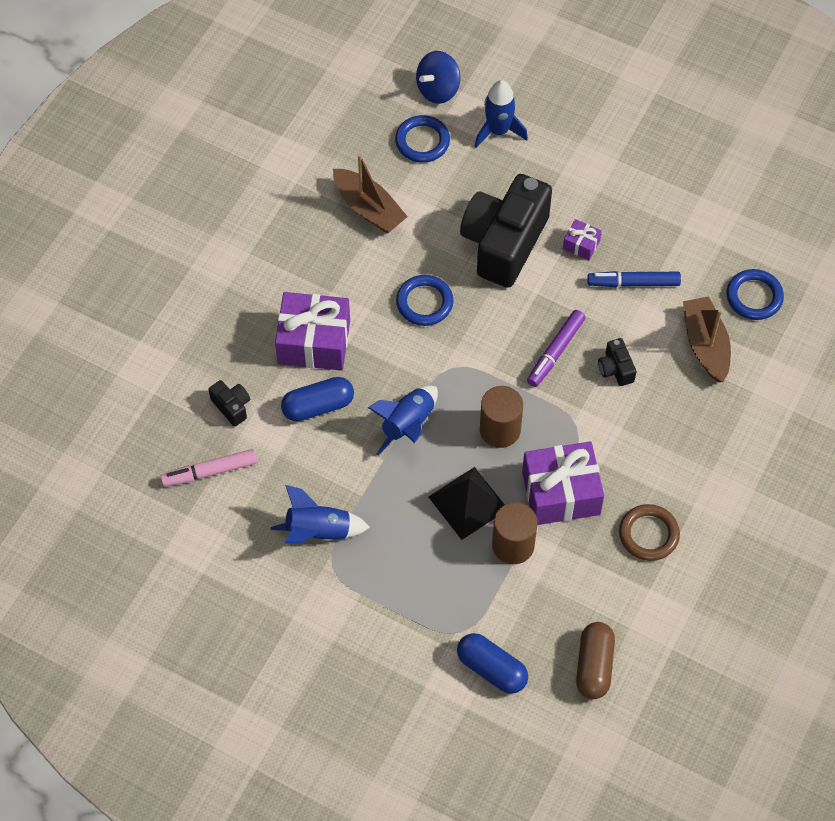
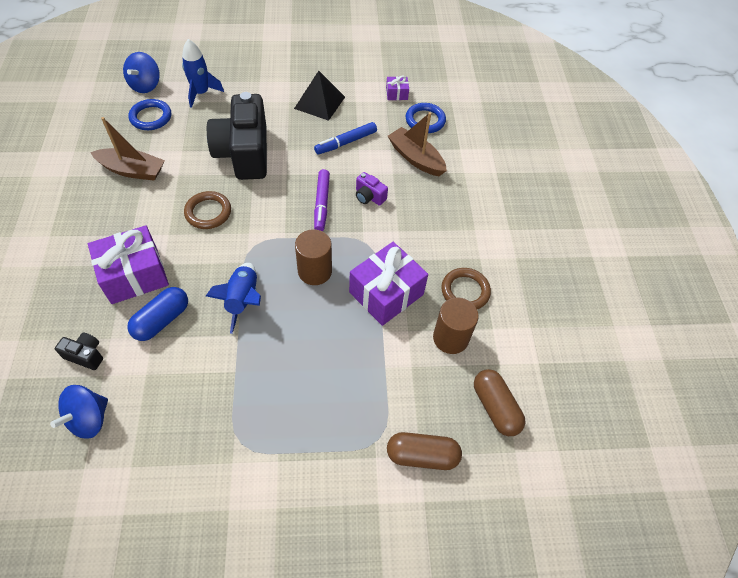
camera: 35 degrees left, 5 degrees down
pink marker [160,449,257,487] -> blue spinning top [50,385,108,439]
blue rocket [271,485,370,543] -> none
blue ring [396,275,454,326] -> brown ring [184,191,231,229]
black pyramid [428,467,505,540] -> black pyramid moved to [294,71,345,121]
blue capsule [457,633,528,694] -> brown capsule [387,432,462,470]
brown cylinder [492,502,537,564] -> brown cylinder moved to [433,298,479,354]
purple gift [563,219,602,260] -> purple gift moved to [386,75,409,100]
black camera [598,338,636,386] -> purple camera [356,172,388,206]

